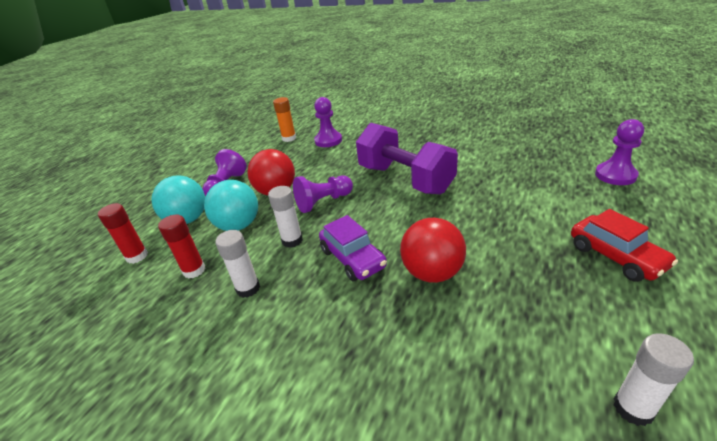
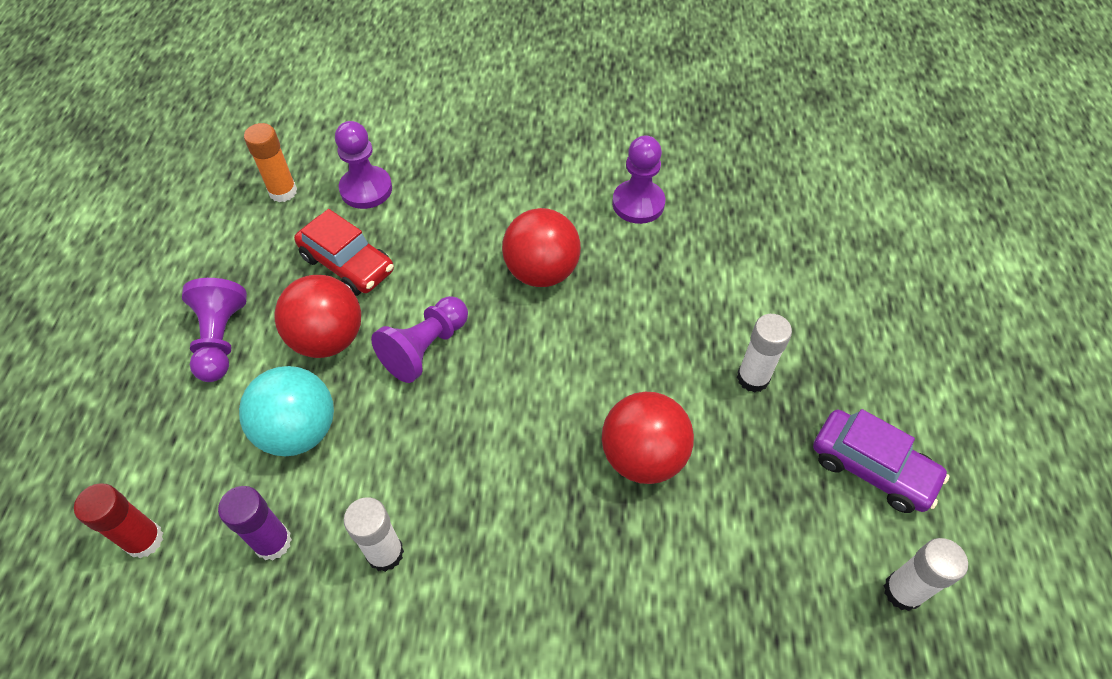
camera: 25 degrees left, 20 degrees up
turquoise ball [151,176,205,224] -> none
red glue stick [158,215,205,279] -> purple glue stick [218,486,292,560]
white glue stick [268,186,303,248] -> white glue stick moved to [737,314,792,393]
purple car [319,215,387,281] -> purple car moved to [813,409,949,513]
purple dumbbell [356,123,458,194] -> red ball [502,208,581,287]
red car [571,209,678,282] -> red car moved to [294,209,394,296]
purple pawn [595,119,644,185] -> purple pawn moved to [612,135,665,224]

